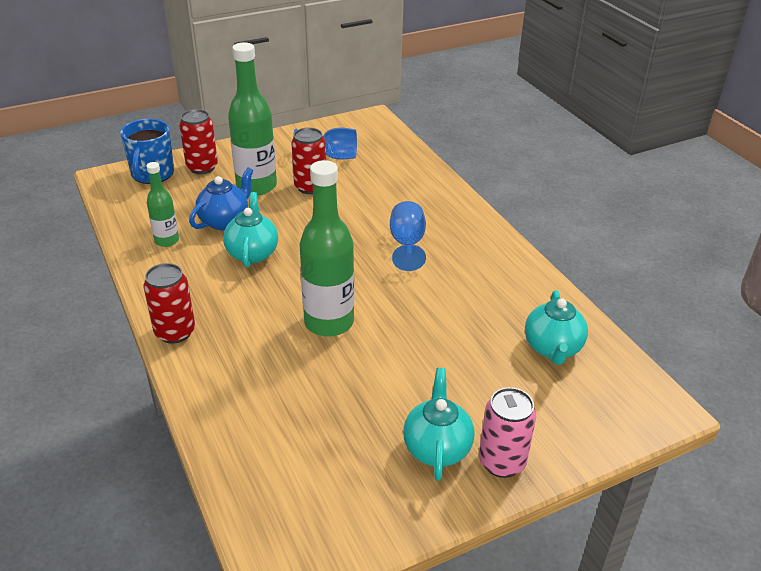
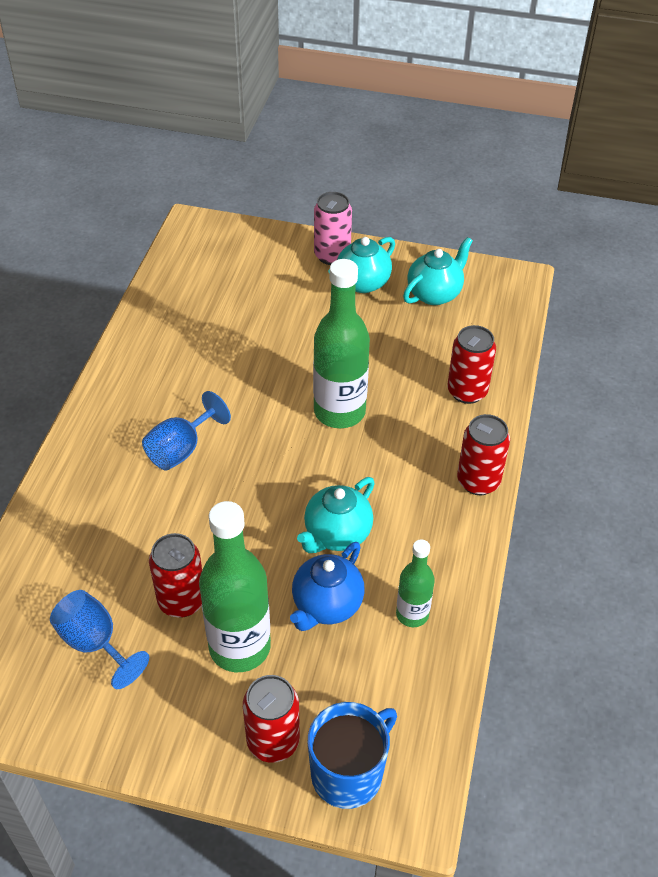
camera: 140 degrees left, 10 degrees up
blue teapot [189,167,253,230] -> blue teapot turned 45 degrees counterclockwise [290,542,365,631]
turquoise teapot [525,290,588,365] -> turquoise teapot moved to [403,237,473,305]
none -> red can [448,325,496,404]

